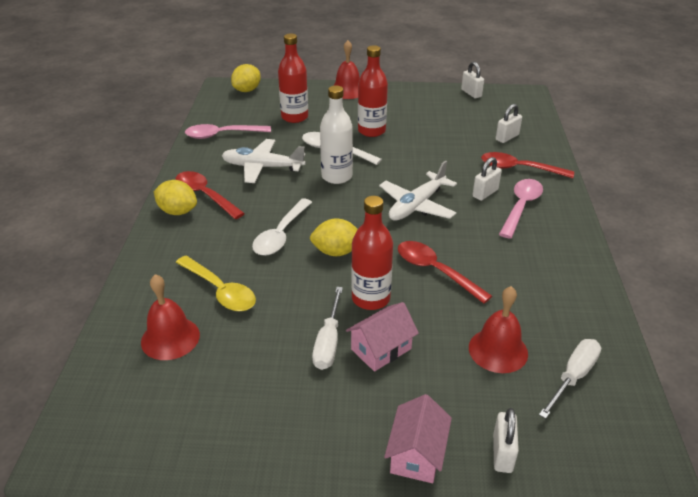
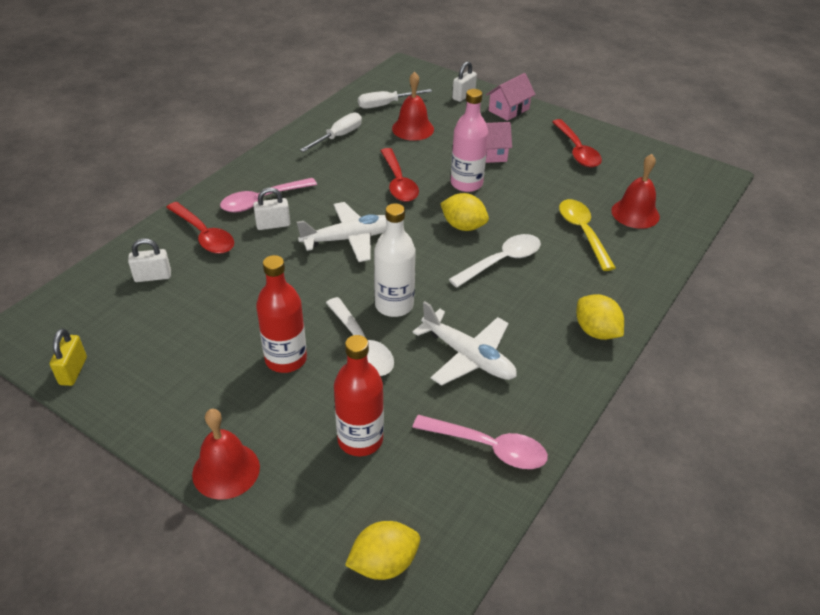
camera: 150 degrees left, 5 degrees up
red spoon [175,171,245,219] -> red spoon moved to [552,119,602,167]
white screwdriver [312,287,343,370] -> white screwdriver moved to [300,112,362,152]
red bottle [351,196,393,310] -> pink bottle [451,89,488,192]
white padlock [461,62,484,98] -> yellow padlock [50,329,87,386]

